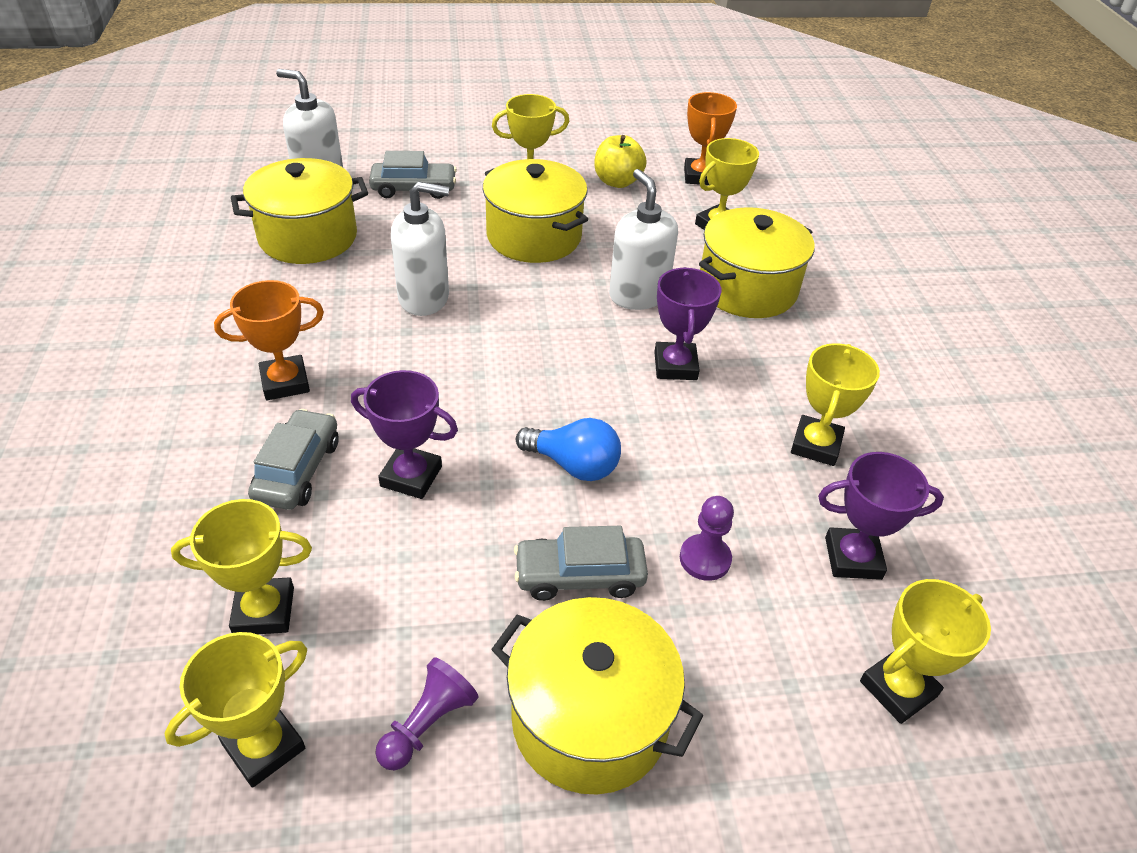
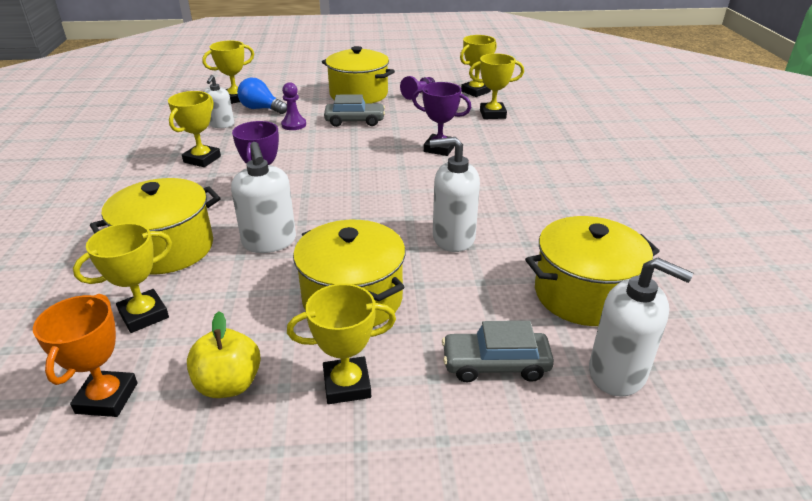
camera: 175 degrees left, 10 degrees down
orange trophy [214,280,324,400] -> none
grey car [248,409,339,510] -> none
blue light bulb [516,418,621,481] -> blue light bulb moved to [237,78,287,114]
purple trophy [818,452,944,580] -> white soap dispenser [205,75,234,128]

